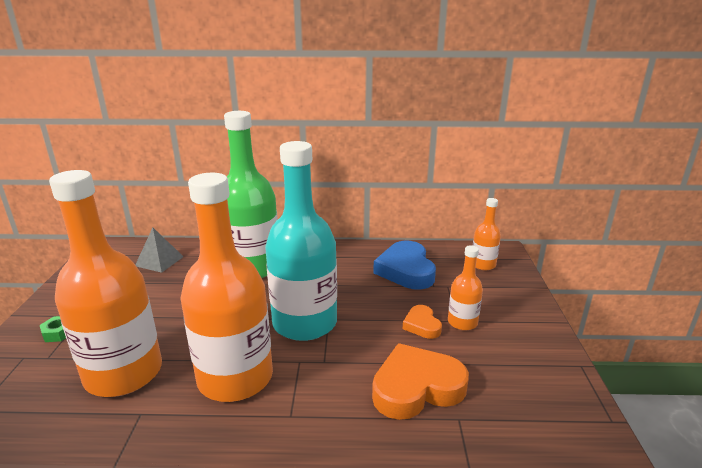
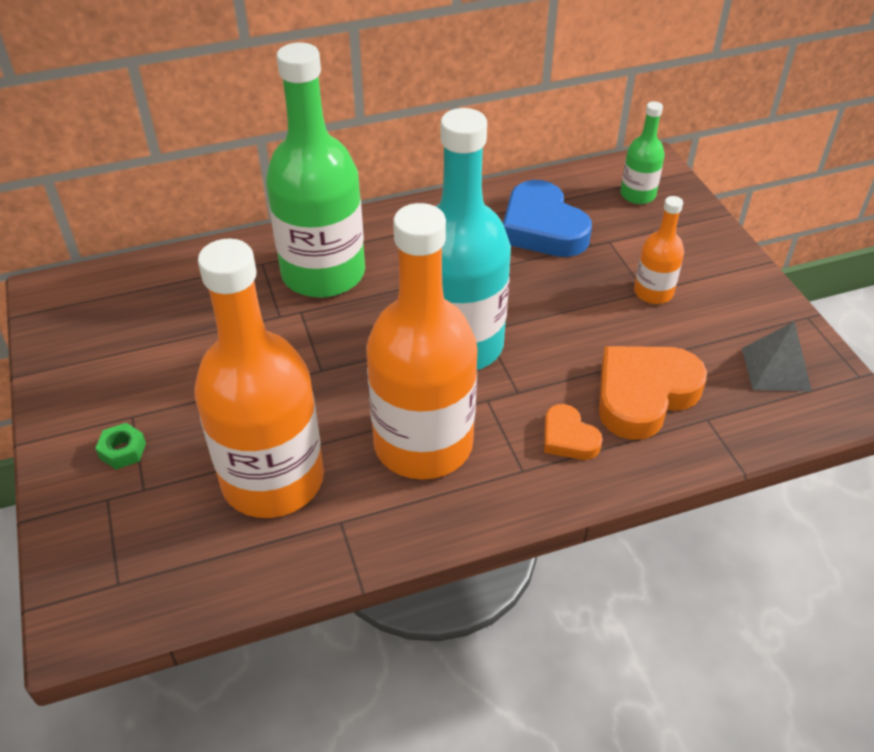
camera: 20 degrees left, 20 degrees up
grey pyramid [135,228,184,273] -> grey pyramid moved to [742,321,812,391]
orange heart [403,305,442,339] -> orange heart moved to [544,404,603,460]
orange bottle [473,198,501,270] -> green bottle [620,101,665,204]

